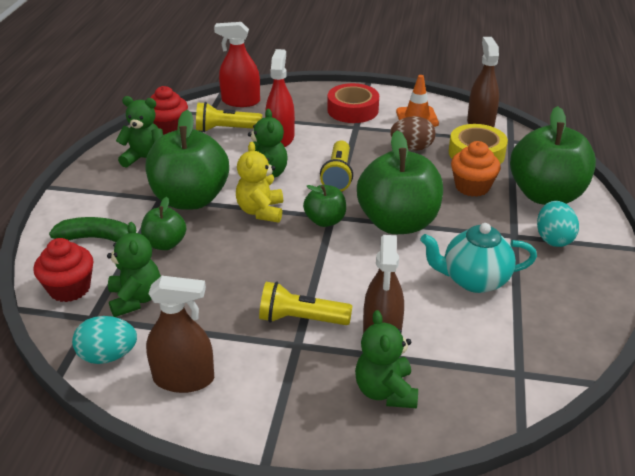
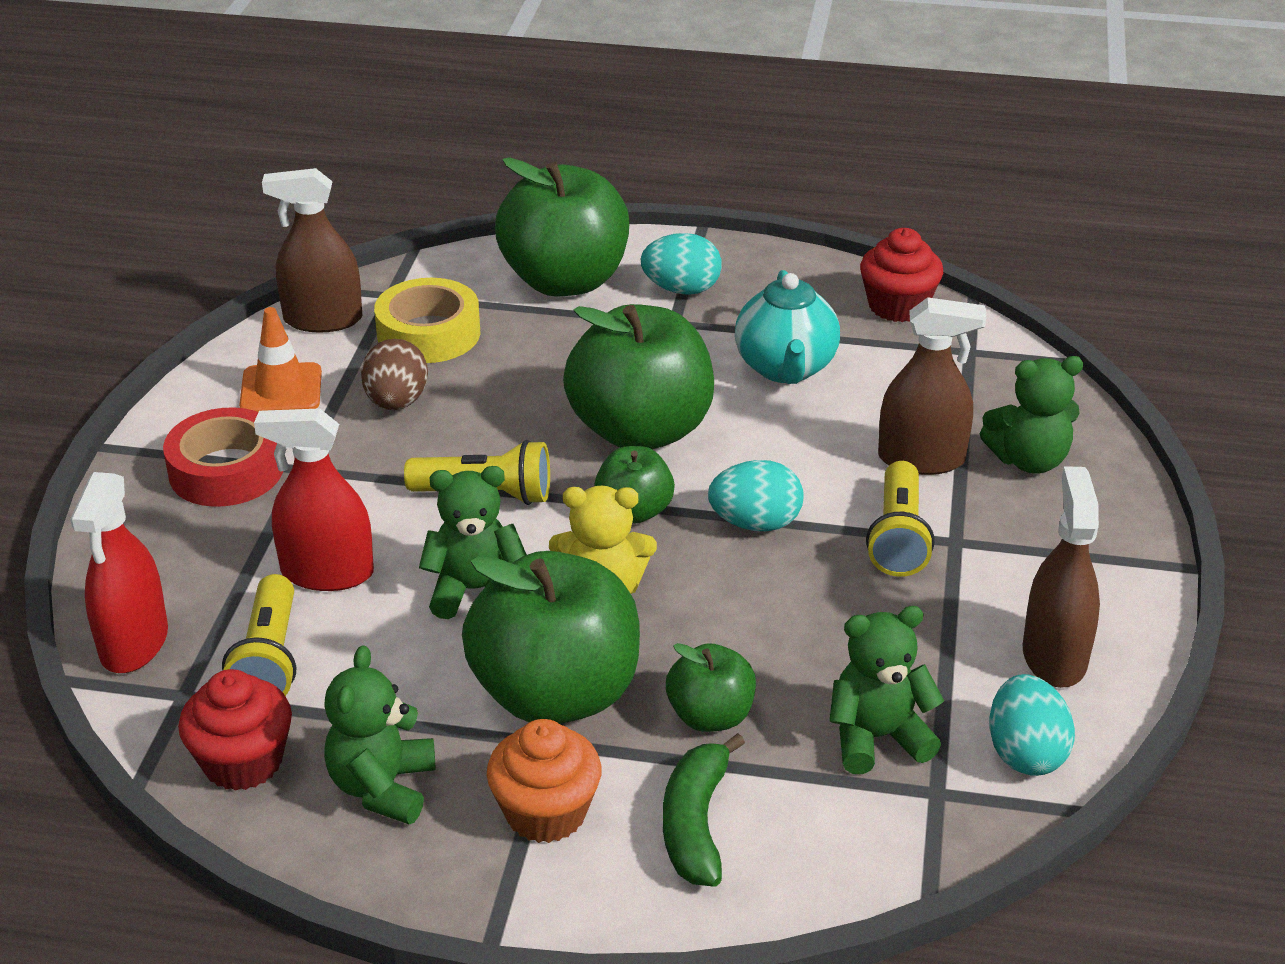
camera: 90 degrees left, 0 degrees up
red cupcake [34,238,93,302] -> red cupcake moved to [860,228,943,322]
orange cupcake [451,141,501,197] -> orange cupcake moved to [487,719,602,843]
none -> turquoise egg [708,460,804,531]

